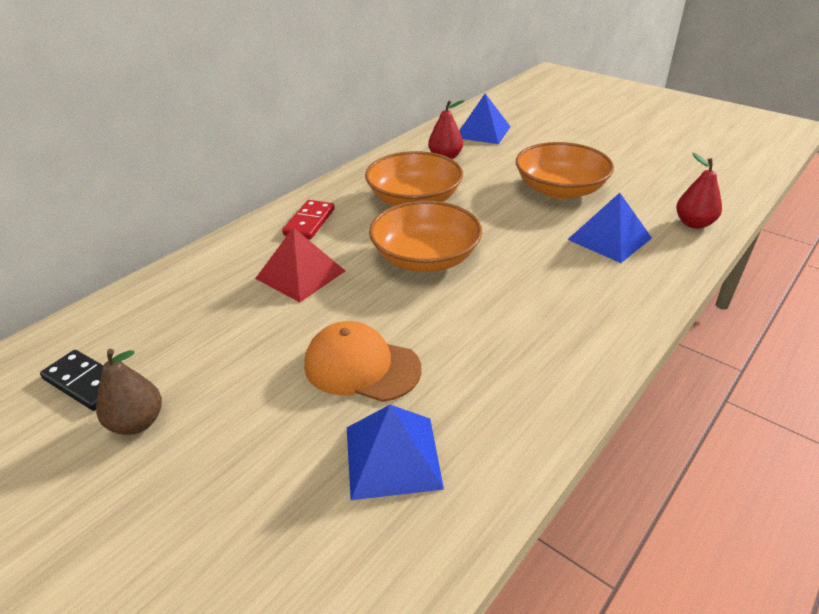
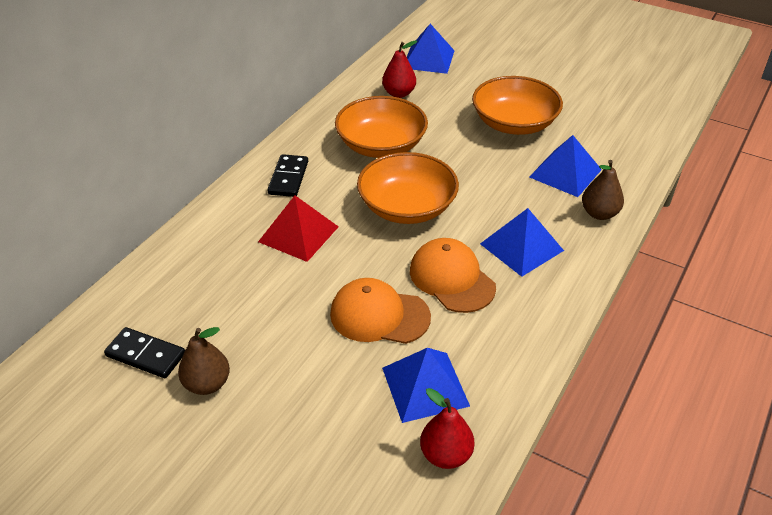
camera: 10 degrees left, 5 degrees up
red domino [282,200,335,240] -> black domino [267,154,308,197]
red pear [676,153,722,229] -> red pear moved to [420,388,474,469]
none -> orange cap [410,238,496,313]
none -> blue pyramid [480,208,564,277]
none -> brown pear [582,160,624,220]

